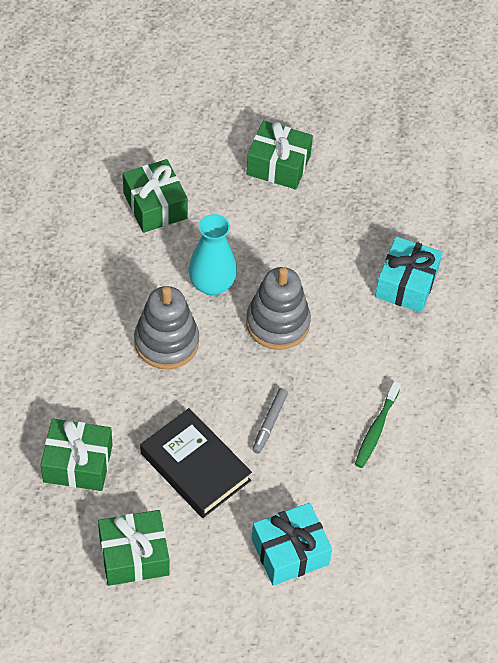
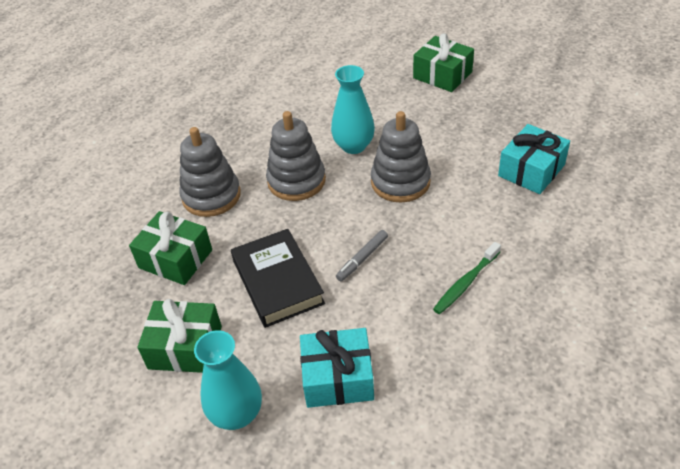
camera: 25 degrees right, 10 degrees down
green gift [123,159,188,233] -> none
none -> grey stacking toy [179,127,241,217]
none -> turquoise vase [194,330,262,430]

